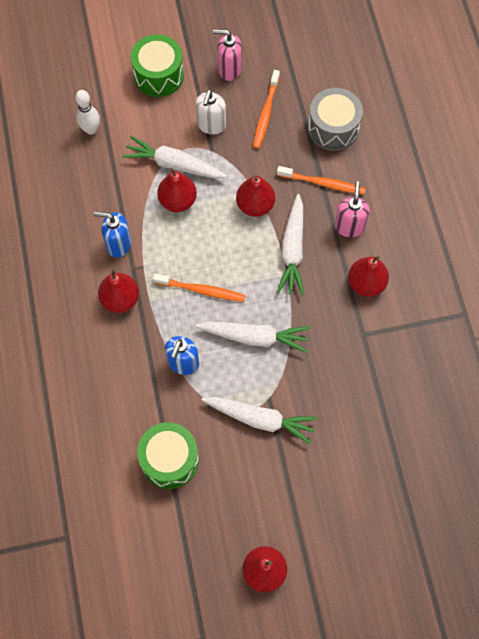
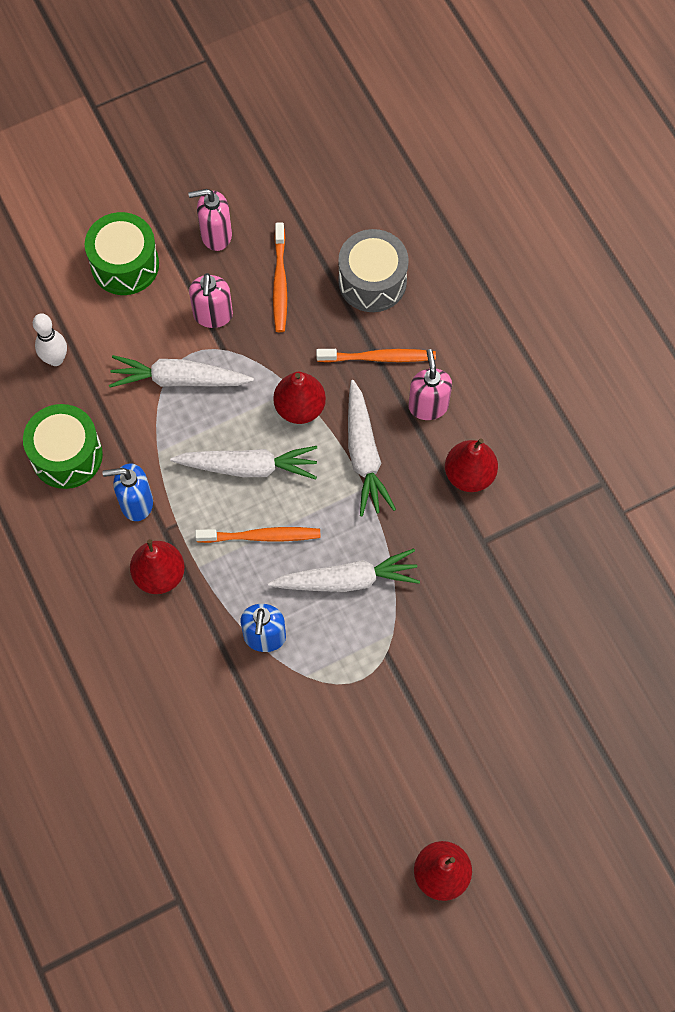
camera: 15 degrees left, 0 degrees up
green drum [137,422,199,489] -> green drum moved to [23,404,103,489]
red pear [157,168,197,212] -> none
white soap dispenser [195,89,226,135] -> pink soap dispenser [189,273,233,328]
white carrot [202,397,318,445] -> white carrot moved to [170,446,317,480]

